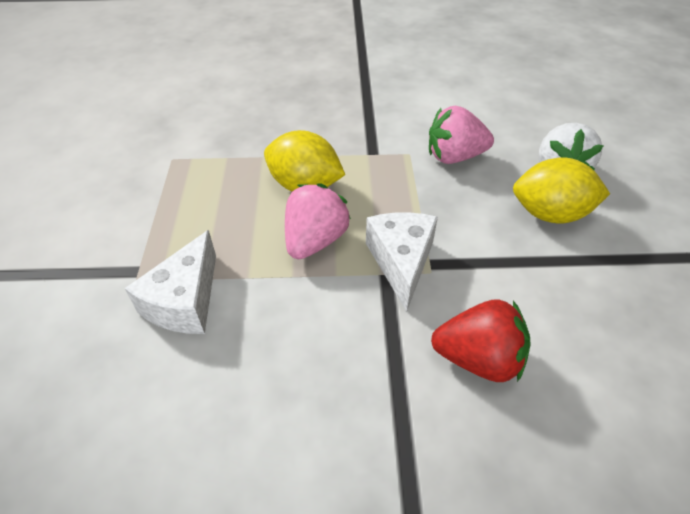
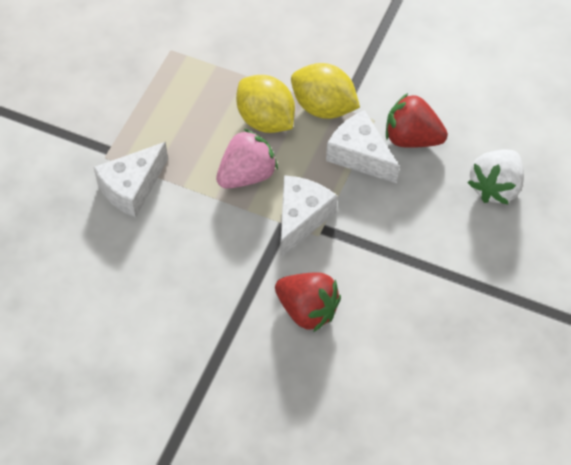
camera: 25 degrees right, 10 degrees up
pink strawberry [429,106,494,164] -> red strawberry [386,93,448,148]
yellow lemon [513,158,610,224] -> yellow lemon moved to [291,63,360,119]
none -> white cheese [326,110,399,183]

